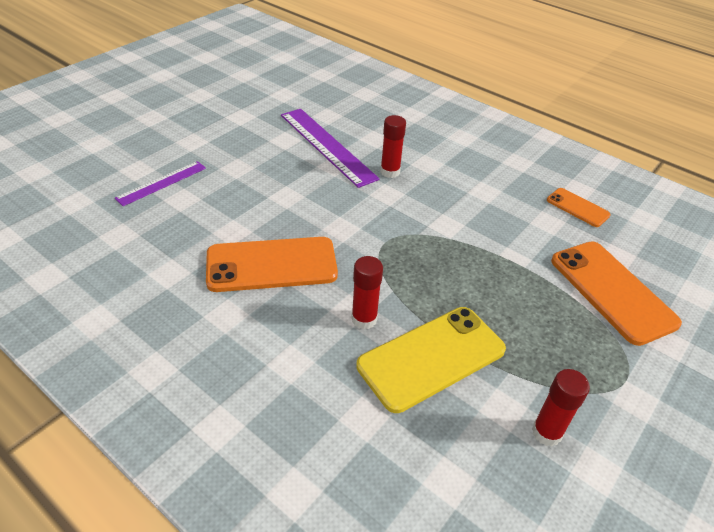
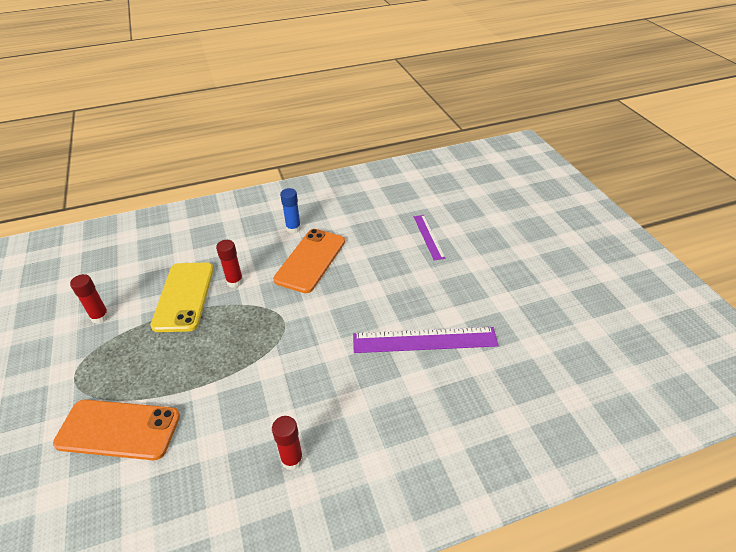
camera: 125 degrees right, 0 degrees up
red glue stick [380,115,406,178] -> red glue stick moved to [272,416,304,470]
orange phone [547,188,611,227] -> none
none -> blue glue stick [280,188,301,234]

